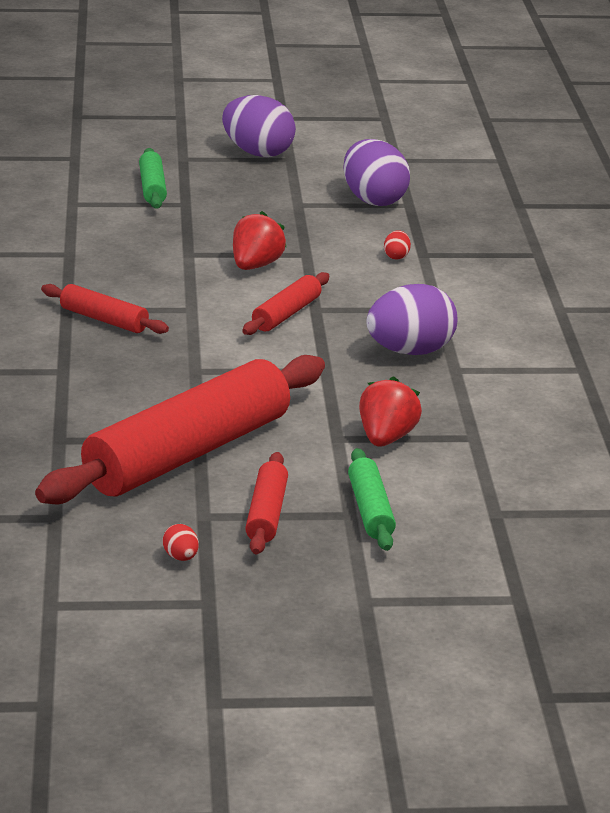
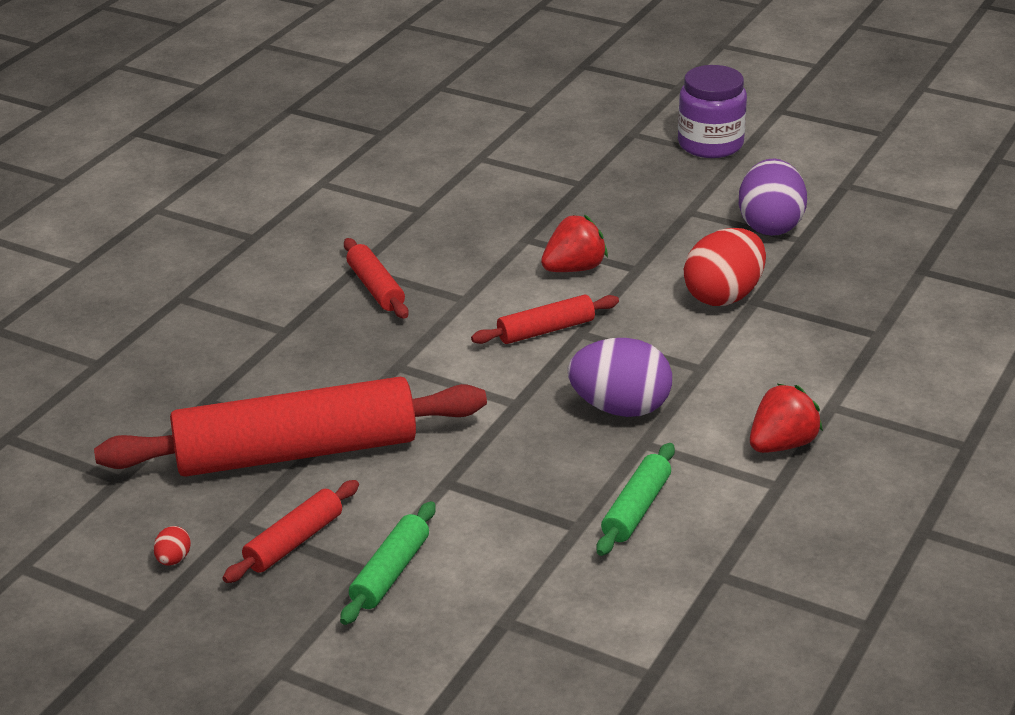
camera: 35 degrees right, 5 degrees up
green rolling pin [139,148,167,209] -> green rolling pin moved to [597,443,675,556]
purple egg [222,95,296,157] -> purple jar [678,65,747,158]
red strawberry [359,376,422,447] -> red strawberry moved to [750,384,823,453]
red egg [384,230,411,260] -> red egg [684,228,766,306], size x2.44

